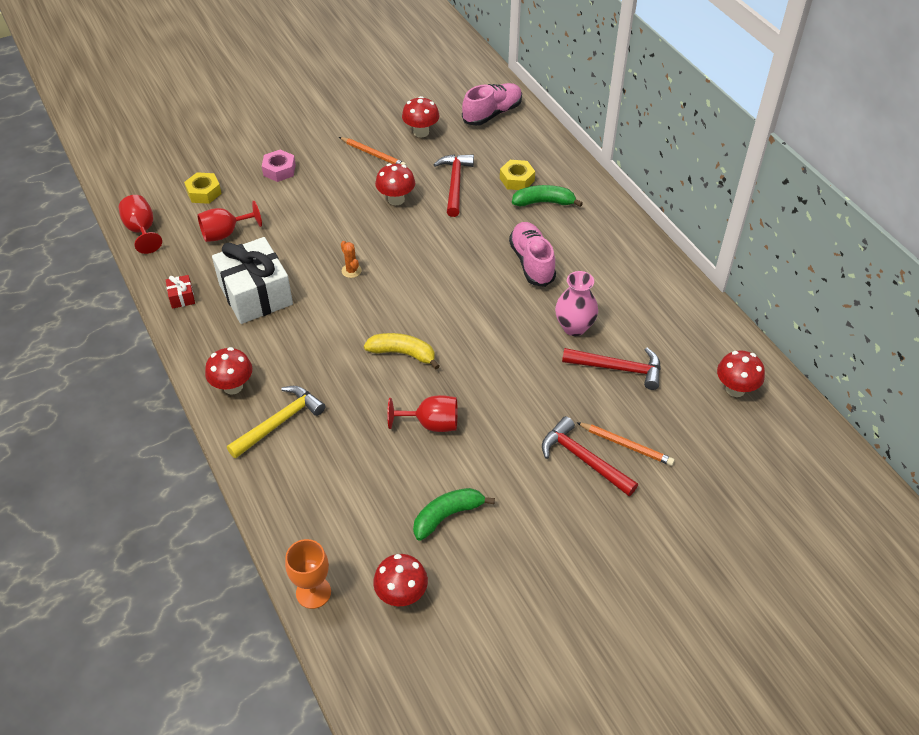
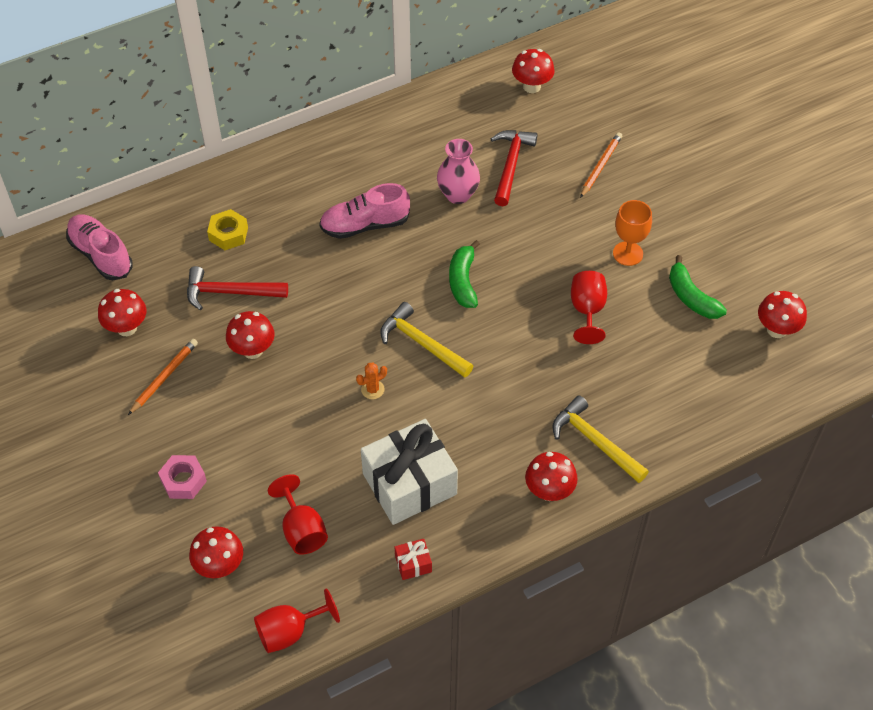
camera: 90 degrees left, 5 degrees up
yellow nut [184,172,222,204] -> red mushroom [189,526,243,578]
orange goblet [285,539,331,609] -> orange goblet moved to [613,200,652,266]
yellow banana [364,333,440,369] -> none
green banana [512,185,583,207] -> green banana moved to [449,240,480,308]
red hammer [542,416,638,496] -> none
none -> yellow hammer [380,302,473,378]

